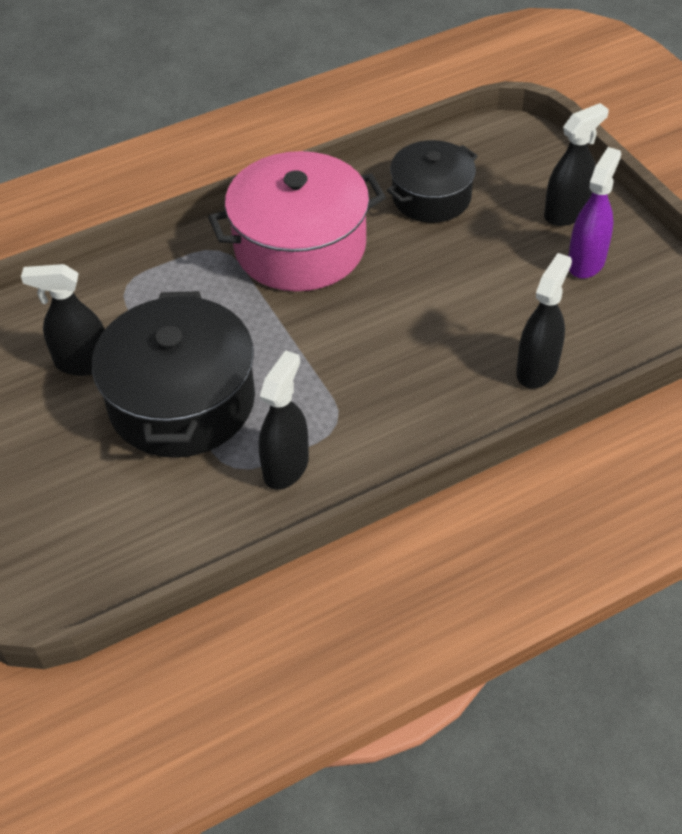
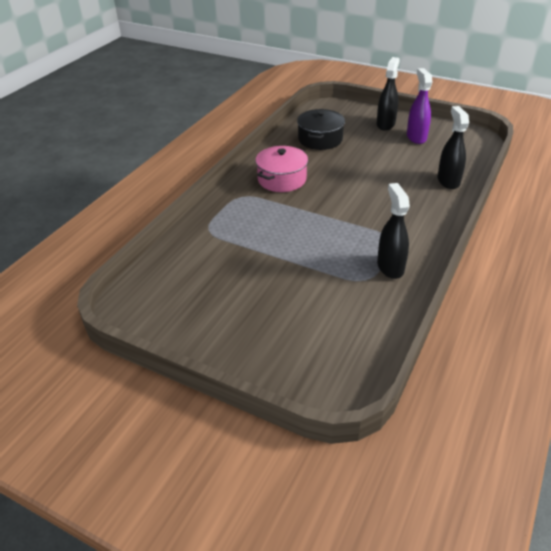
camera: 35 degrees left, 10 degrees down
black spray bottle [21,264,105,376] -> none
black pot [92,291,255,458] -> none
pink pot [208,151,386,291] -> pink pot [255,146,308,192], size x0.62

